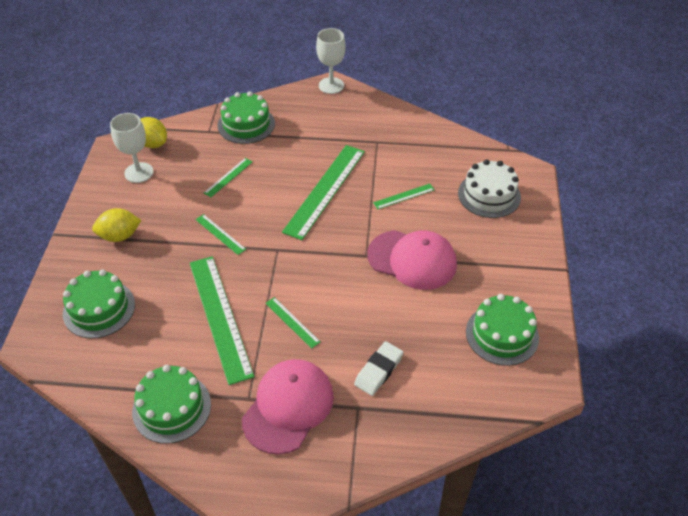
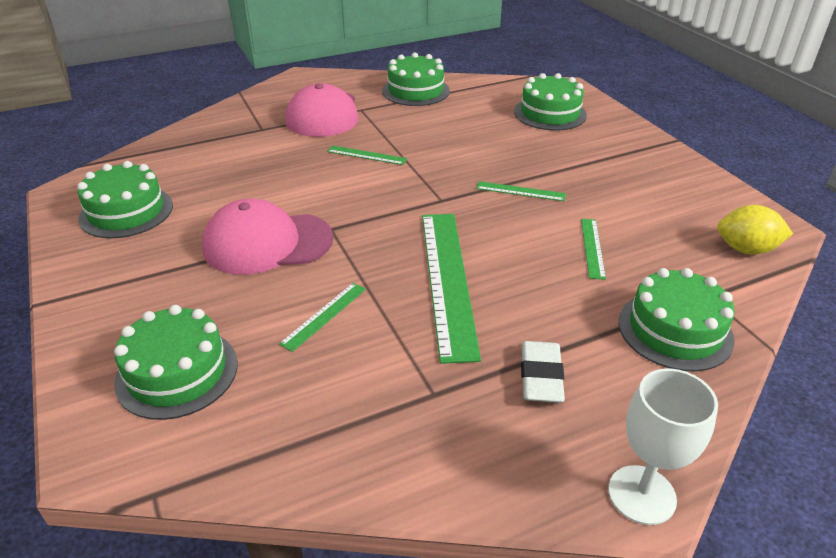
camera: 150 degrees right, 10 degrees down
yellow lemon [92,208,142,242] -> none
white goblet [110,113,154,183] -> none
green ruler [190,256,254,385] -> none
white eraser [354,341,403,396] -> white eraser moved to [521,341,565,403]
white cake [458,159,521,218] -> green cake [114,305,238,420]

